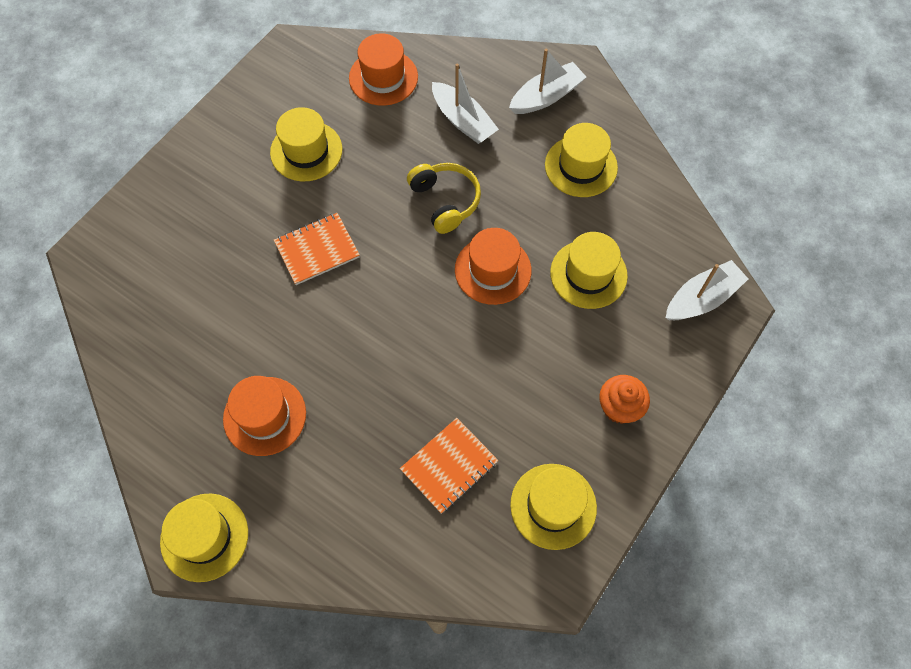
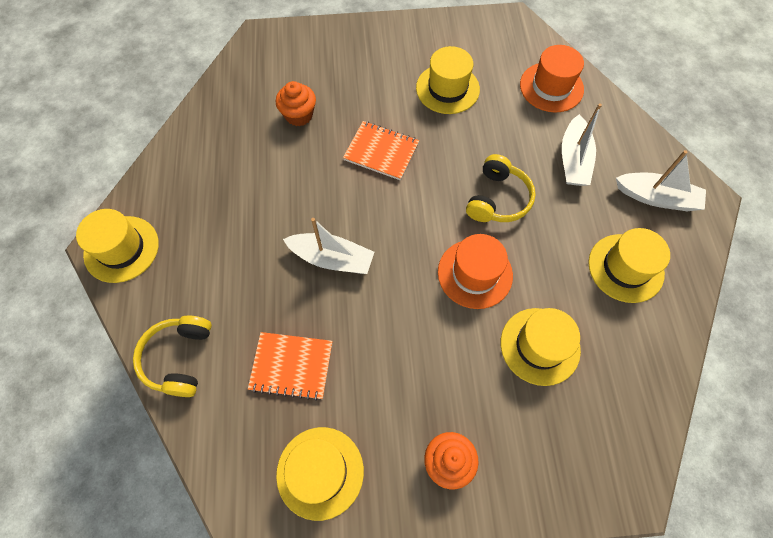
camera: 50 degrees right, 0 degrees up
orange hat [223,376,306,456] -> none
white boat [666,260,748,320] -> white boat moved to [283,218,374,274]
none -> yellow headphones [133,316,212,397]
none -> orange cupcake [275,81,316,126]

